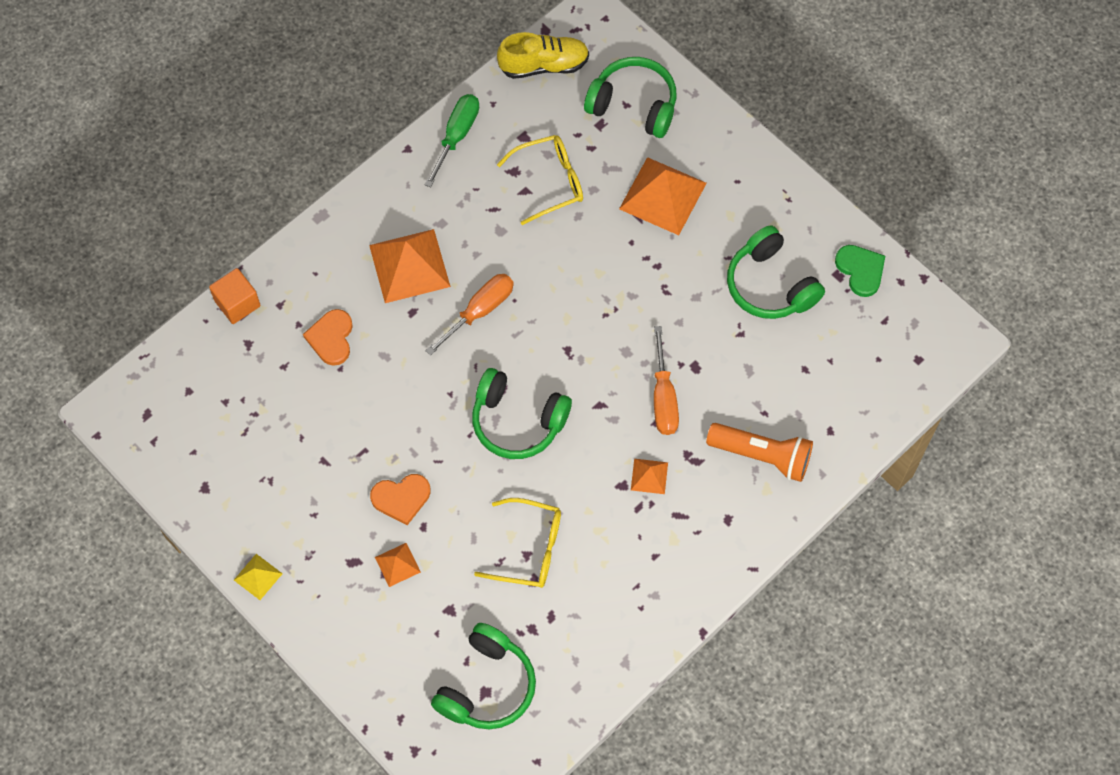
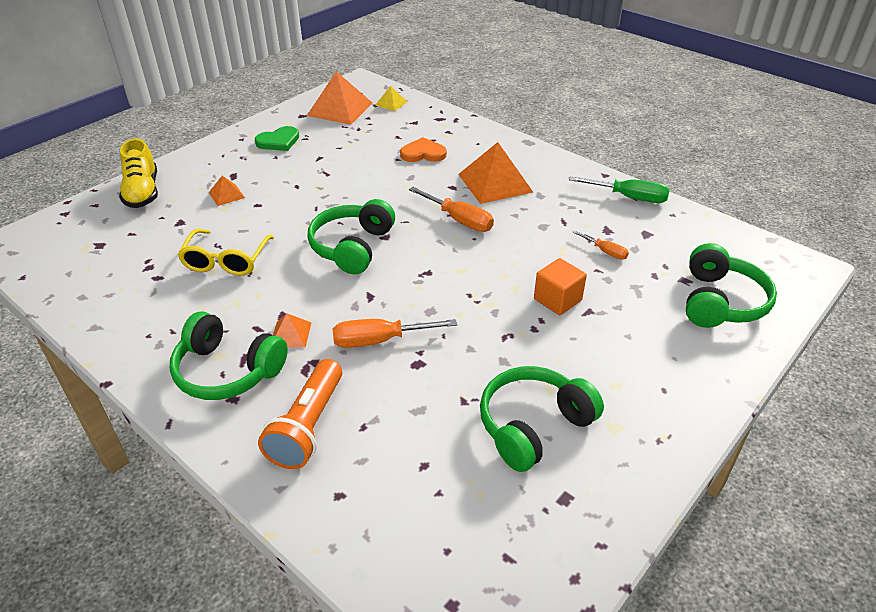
camera: 85 degrees right, 25 degrees down
orange cube [209,268,261,324] -> orange cube moved to [534,258,587,315]
yellow pyramid [234,554,283,600] -> yellow pyramid moved to [375,86,407,111]
orange heart [370,474,430,525] -> none
green headphones [431,623,536,729] -> green headphones moved to [170,311,288,400]
yellow shoe [497,32,589,79] -> yellow shoe moved to [119,139,158,208]
yellow glasses [497,135,583,225] -> orange screwdriver [572,230,629,260]
orange pyramid [619,157,707,235] -> orange pyramid moved to [307,71,372,125]
green heart [835,245,885,297] -> green heart moved to [255,126,299,151]

